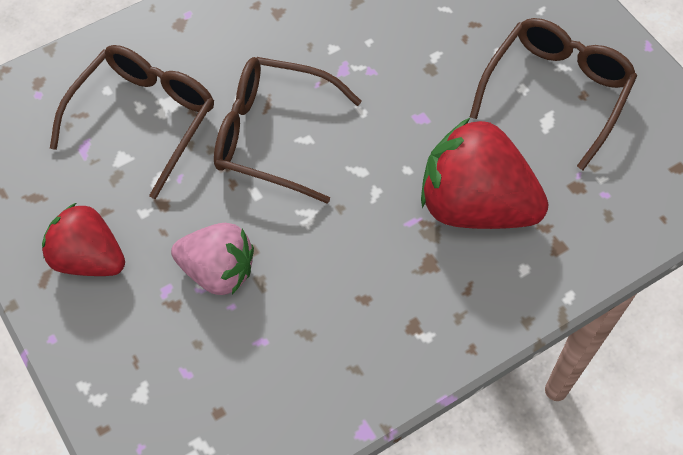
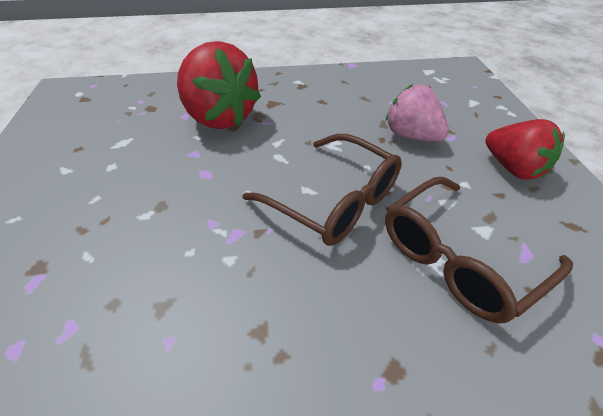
camera: 155 degrees left, 15 degrees down
brown glasses [470,18,637,170] -> none

